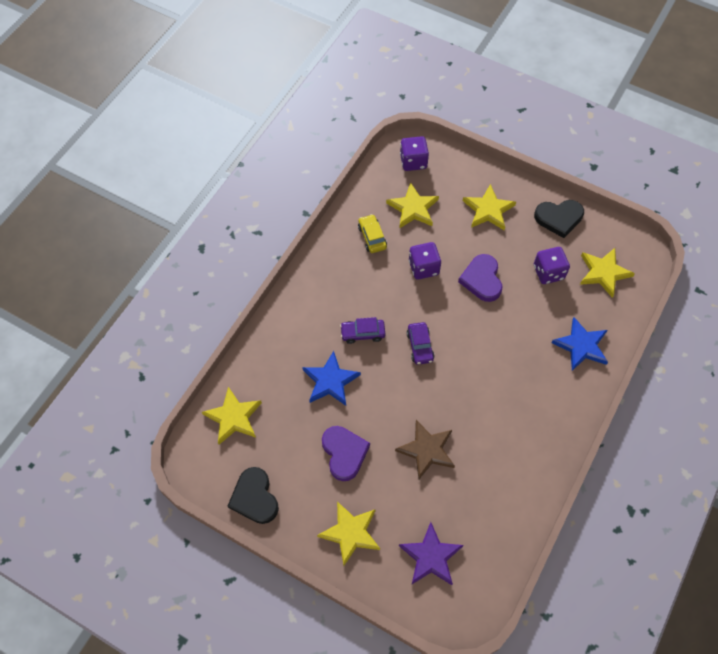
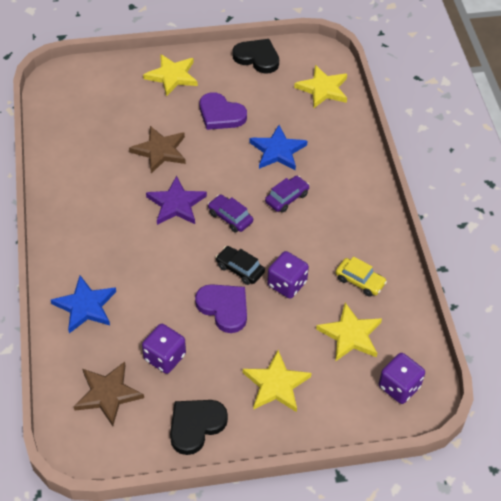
camera: 140 degrees right, 10 degrees down
purple star [399,522,464,585] -> purple star moved to [146,176,207,225]
yellow star [580,248,635,298] -> brown star [74,362,144,426]
none -> black car [216,246,265,285]

